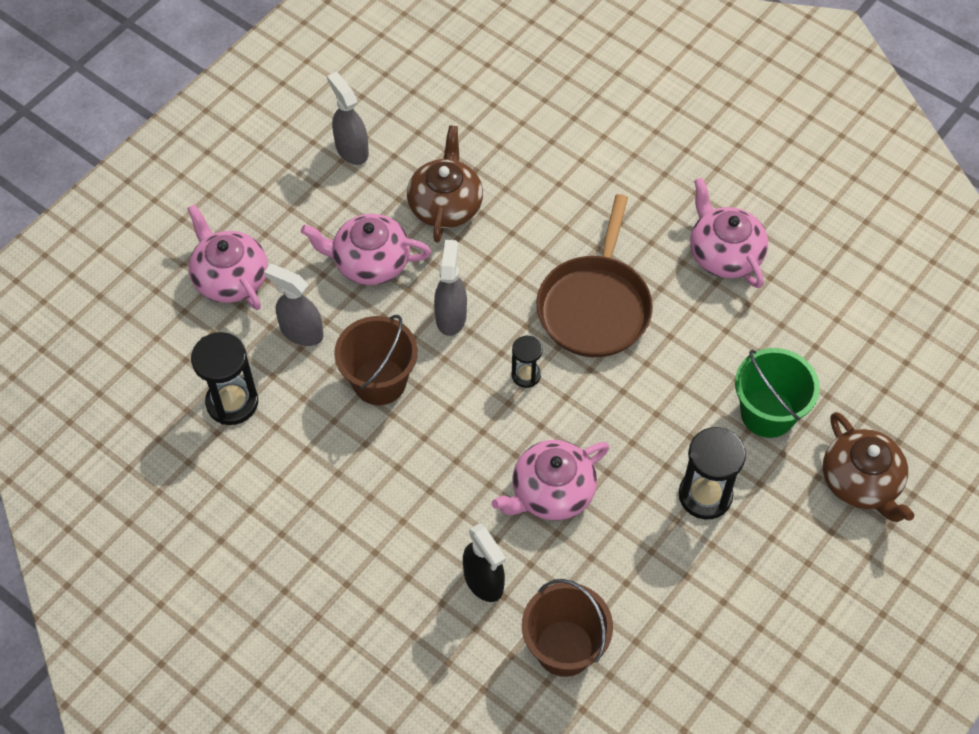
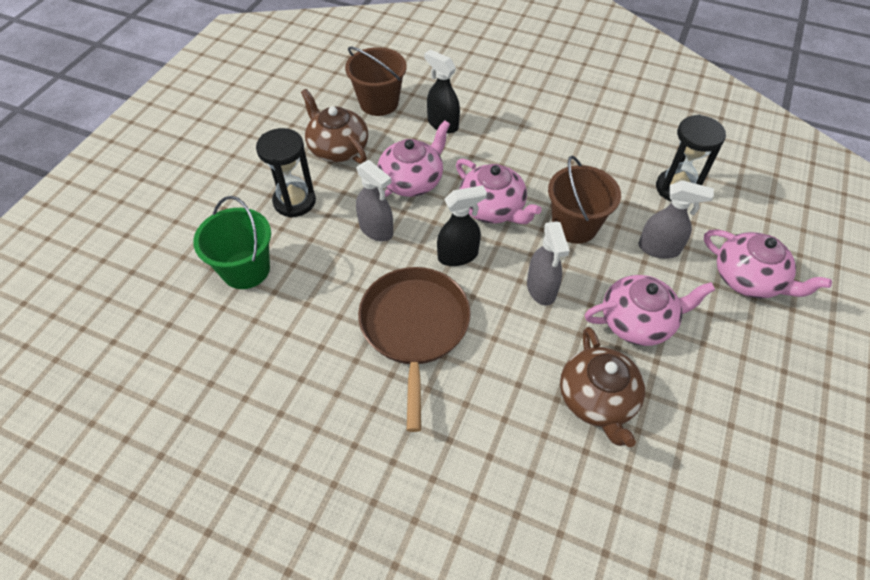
camera: 165 degrees right, 5 degrees down
grey spray bottle [327,72,369,165] -> grey spray bottle moved to [356,160,393,241]
black hourglass [511,336,543,388] -> black spray bottle [437,185,487,266]
pink teapot [690,178,768,288] -> pink teapot moved to [456,159,542,224]
brown teapot [823,412,915,522] -> brown teapot moved to [301,89,368,164]

